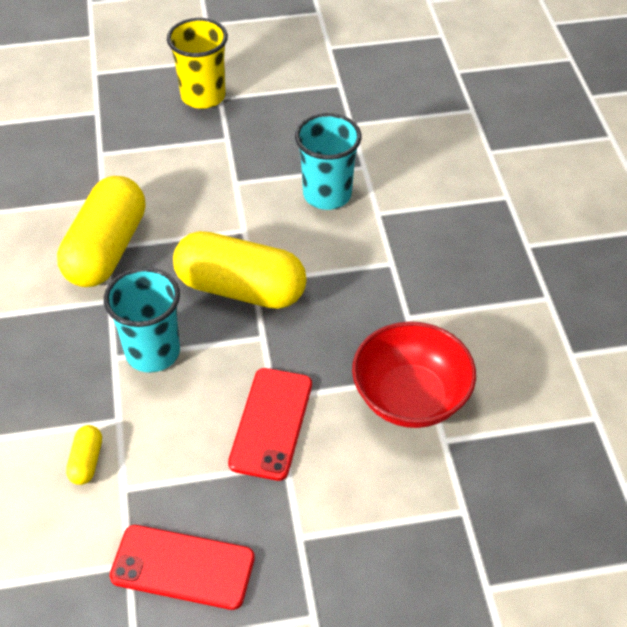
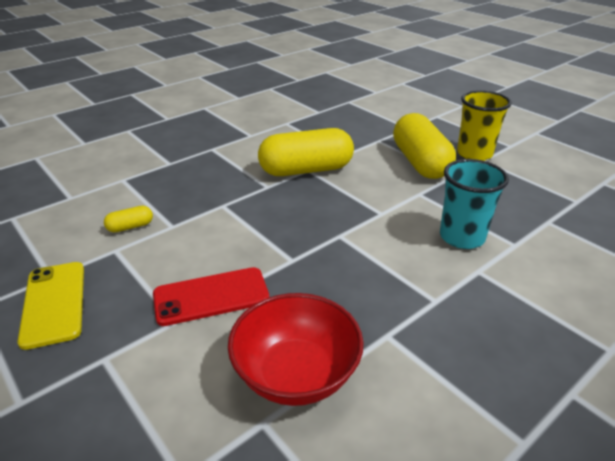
camera: 60 degrees right, 15 degrees down
turquoise cup [104,267,180,373] -> none
red phone [110,525,255,610] -> yellow phone [17,262,84,350]
yellow capsule [173,231,307,309] -> yellow capsule moved to [393,113,456,179]

